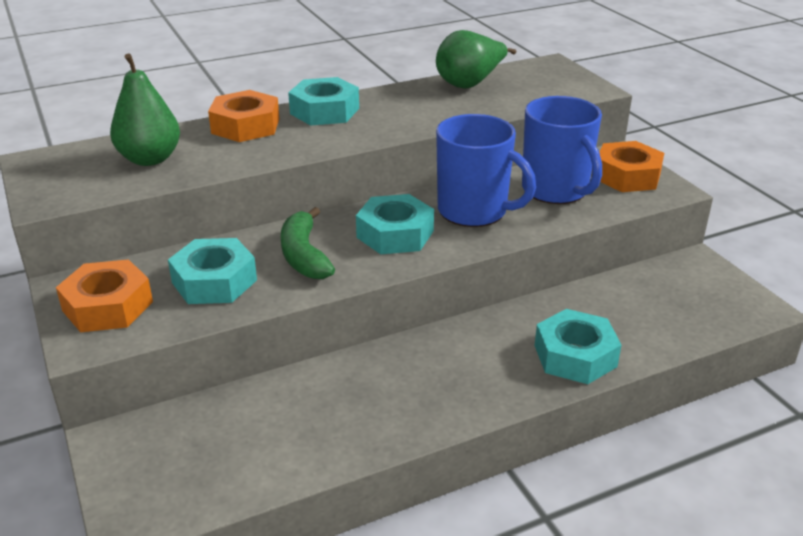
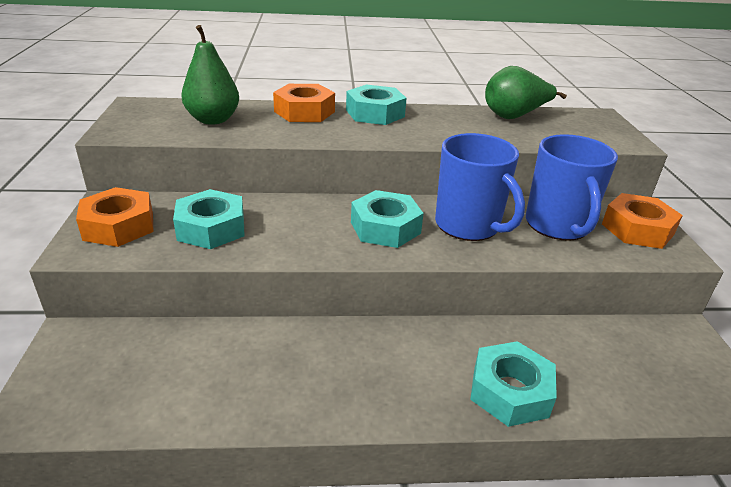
camera: 20 degrees right, 0 degrees up
green banana [281,207,335,279] -> none

